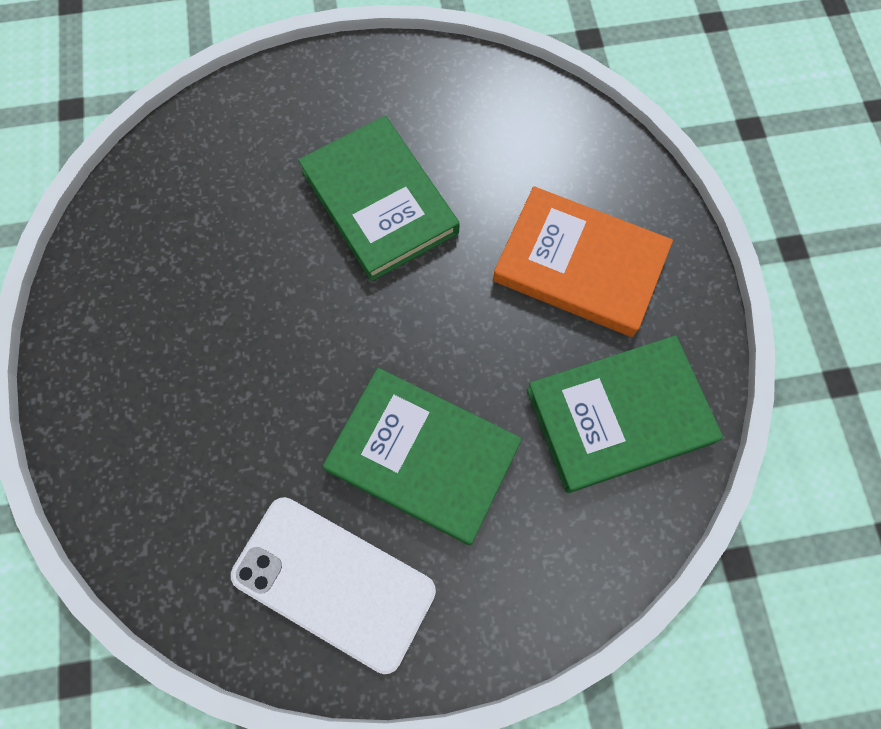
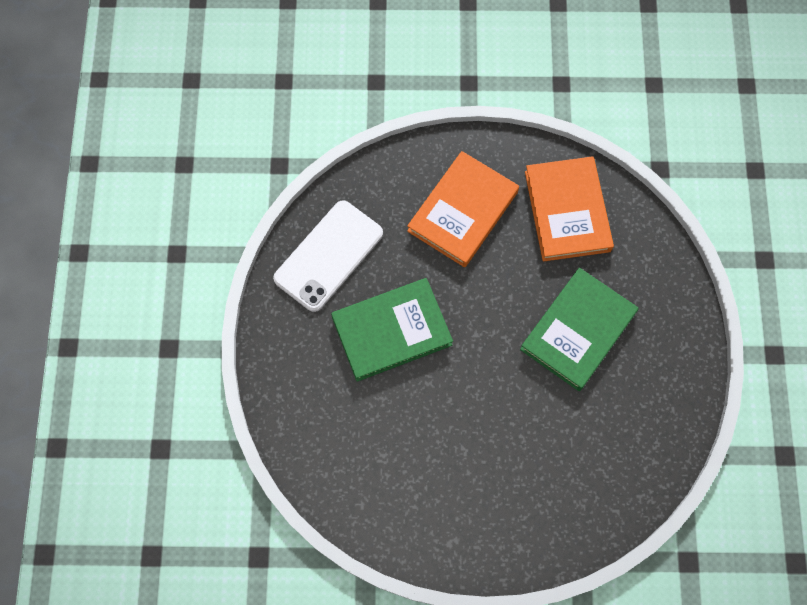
camera: 80 degrees left, 0 degrees up
white phone [231,497,436,674] -> white phone moved to [273,200,383,312]
green book [527,335,723,493] -> orange book [525,156,614,262]

